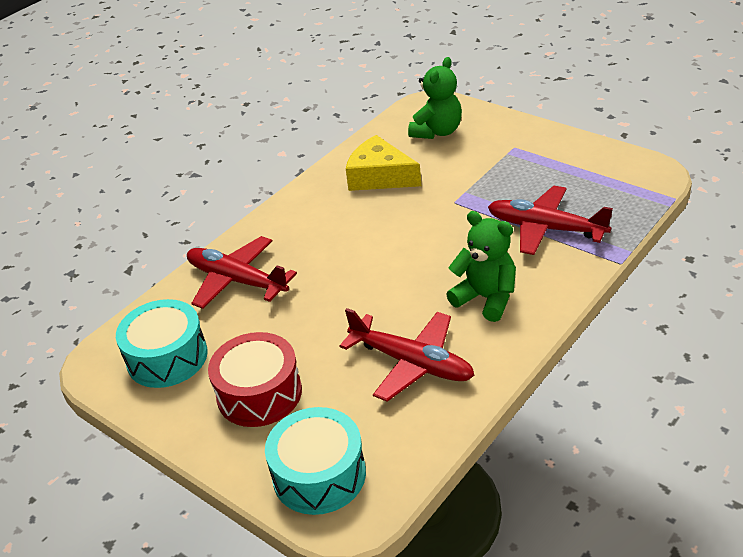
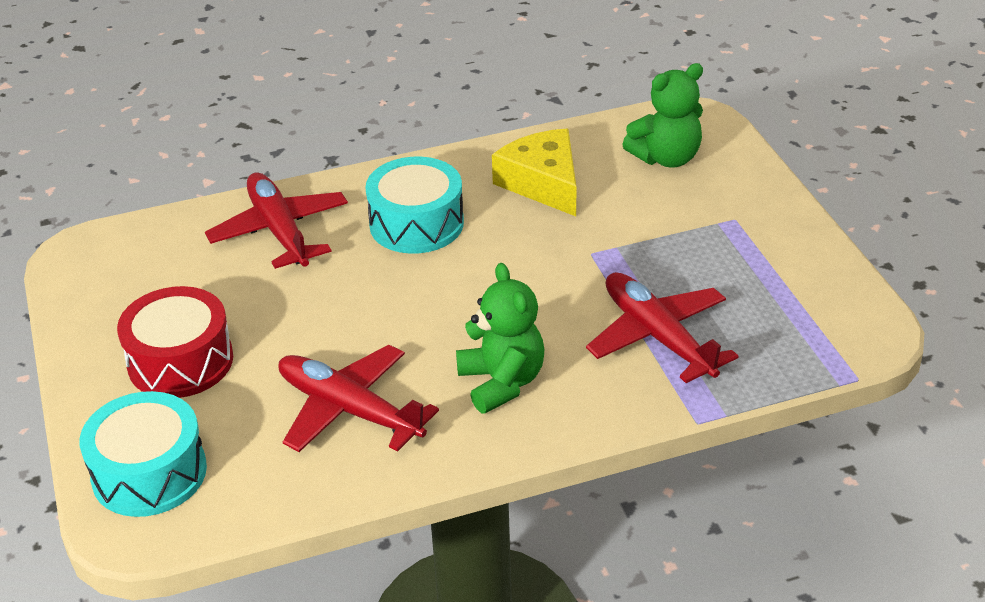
camera: 30 degrees right, 0 degrees up
turquoise drum [116,299,208,388] -> turquoise drum moved to [365,157,464,254]
red plane [340,308,475,402] -> red plane turned 150 degrees clockwise [278,345,439,452]

